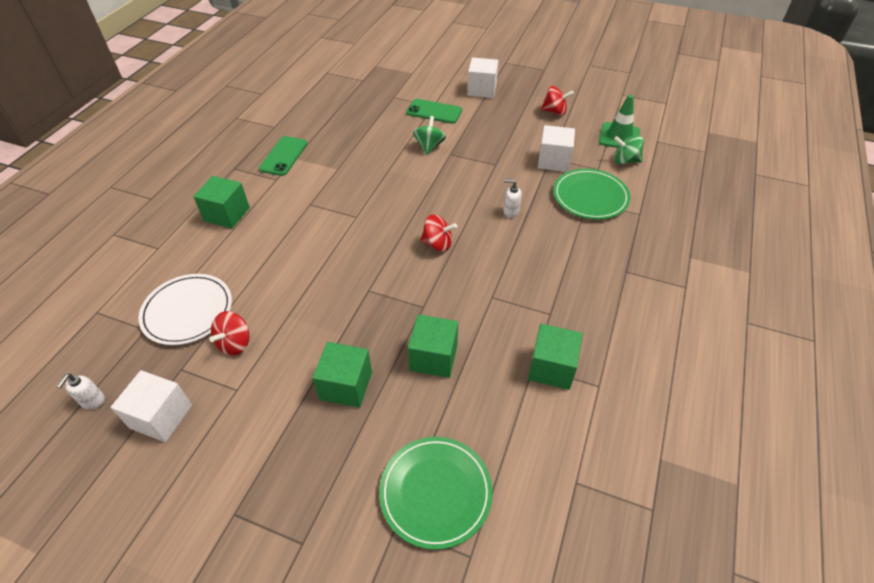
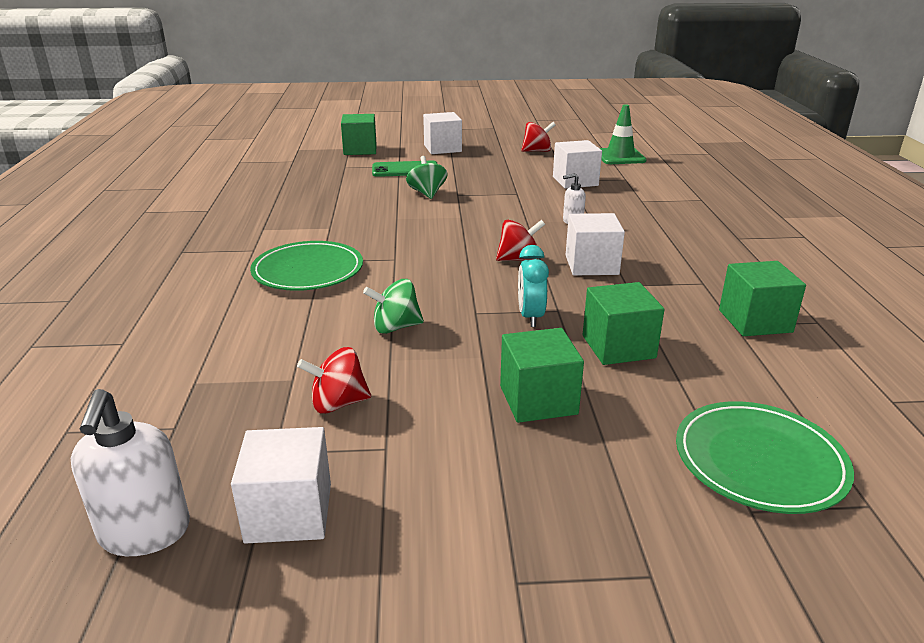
camera: 25 degrees left, 20 degrees down
white soap dispenser [57,374,105,410] -> white soap dispenser [71,389,190,556], size x1.83
white plate [138,274,232,345] -> none
green cube [193,176,250,229] -> green cube moved to [341,114,377,155]
red spinning top [209,311,249,356] -> red spinning top turned 75 degrees clockwise [297,347,371,414]
green phone [259,136,307,176] -> none
green plate [553,169,630,220] -> green plate moved to [250,241,363,291]
green spinning top [614,135,644,165] -> green spinning top moved to [363,279,424,334]
none -> turquoise clock [518,245,549,327]
none -> white cube [566,213,625,275]

